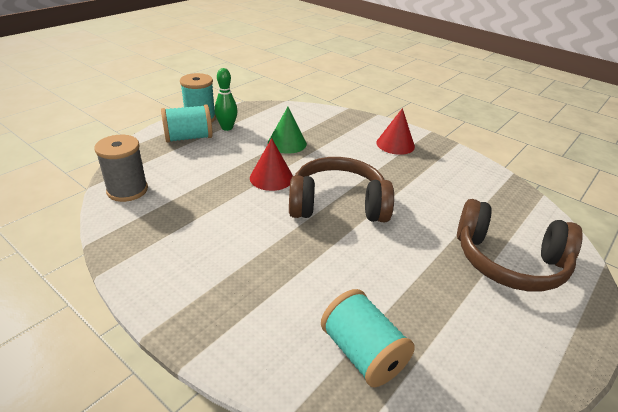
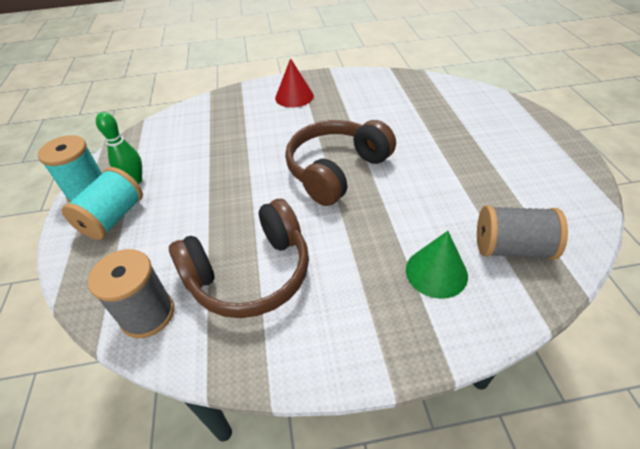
camera: 45 degrees left, 10 degrees up
red cone [250,138,293,191] -> none
green cone [268,107,307,154] -> green cone moved to [406,231,468,299]
turquoise spool [321,289,415,387] -> grey spool [477,205,568,260]
brown headphones [457,199,583,292] -> brown headphones moved to [169,199,309,318]

